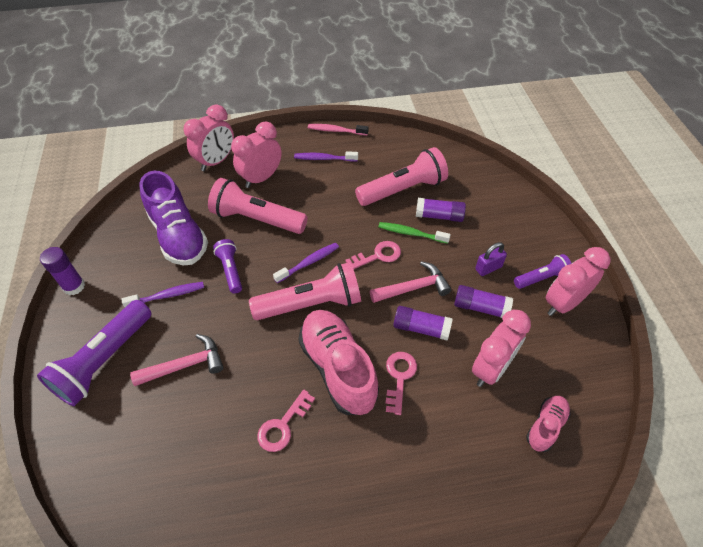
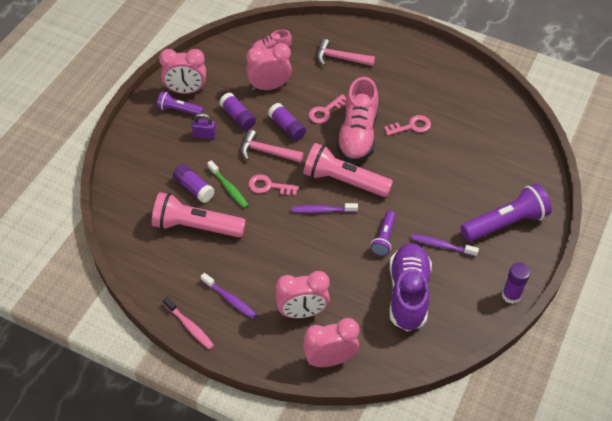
camera: 145 degrees left, 0 degrees up
pink hammer [130,334,224,386] -> pink hammer moved to [317,39,375,66]
pink flashlight [208,178,308,234] -> none

